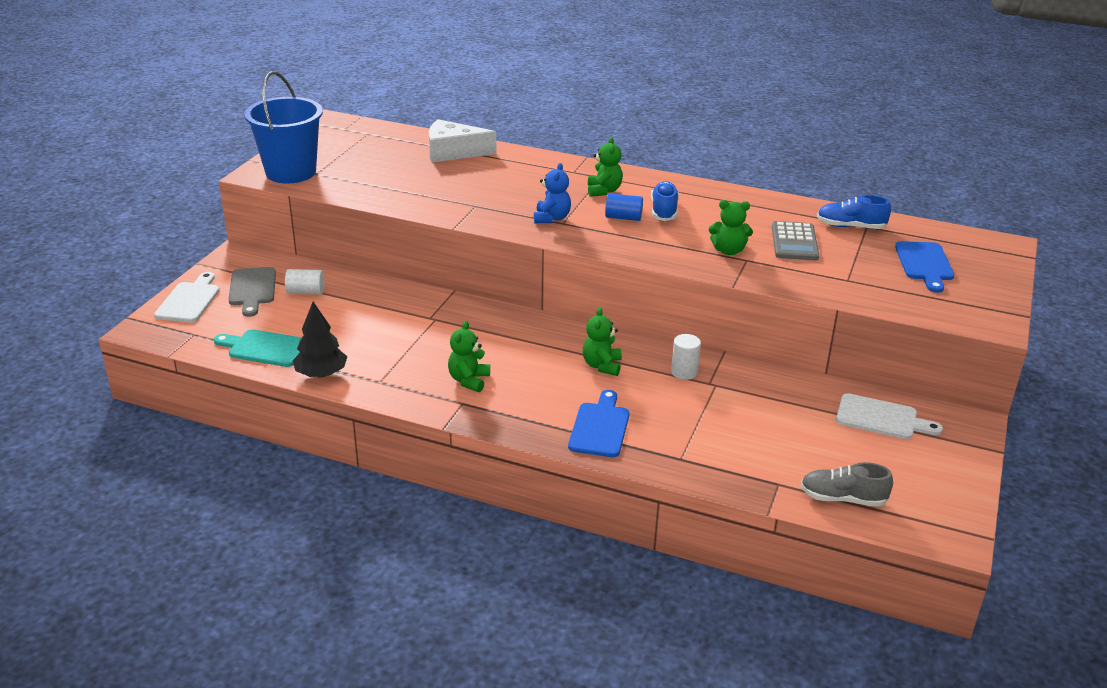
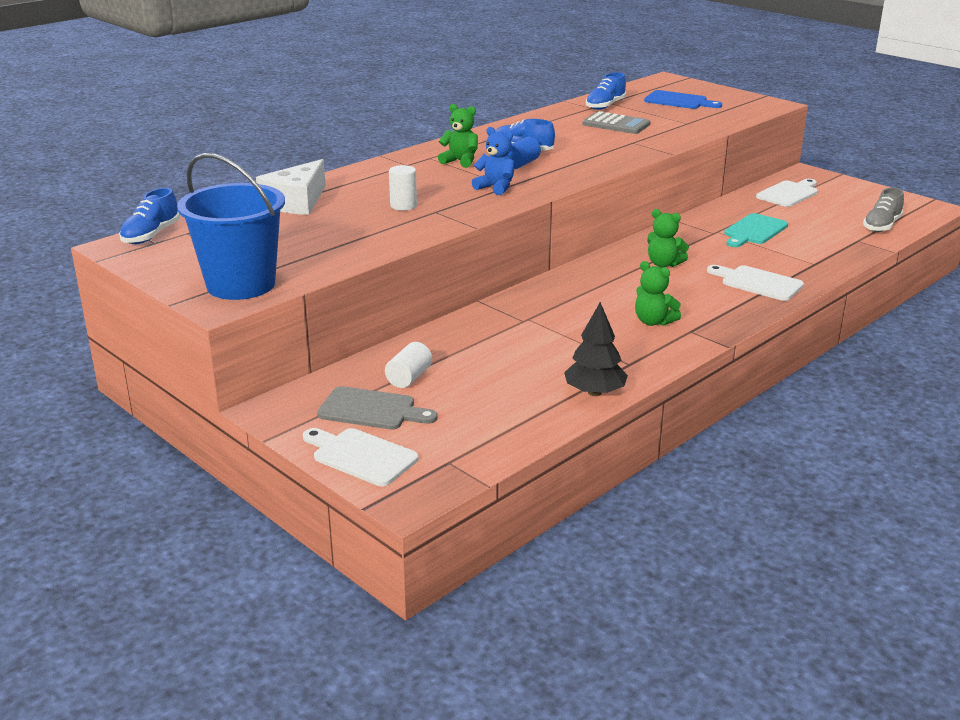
camera: 65 degrees left, 5 degrees down
turquoise cutting board [214,329,302,367] -> turquoise cutting board moved to [724,213,788,247]
blue cutting board [568,390,630,457] -> white cutting board [707,265,804,301]
white cylinder [671,334,701,380] -> white cylinder moved to [389,165,417,211]
green teddy bear [709,200,753,255] -> none
none -> blue shoe [119,188,180,244]

